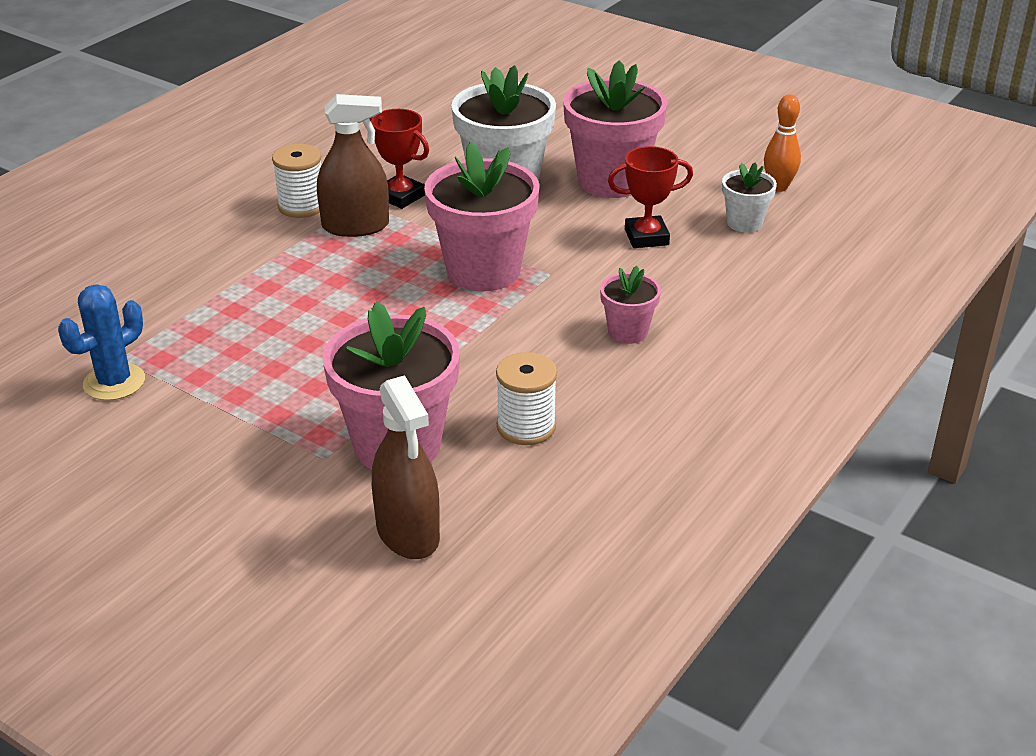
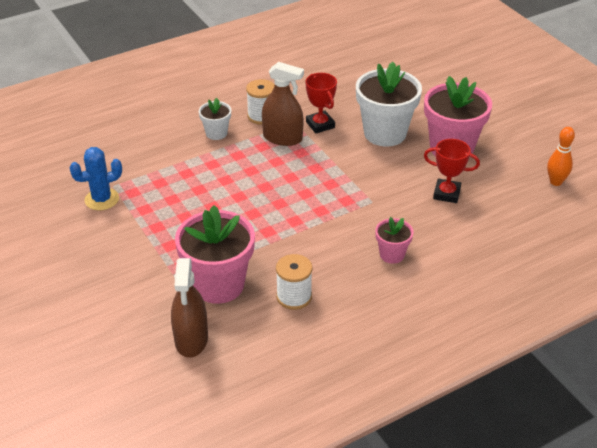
camera: 25 degrees right, 5 degrees up
pink flower pot [424,142,540,292] -> none
white flower pot [722,162,777,233] -> white flower pot moved to [199,98,231,140]

